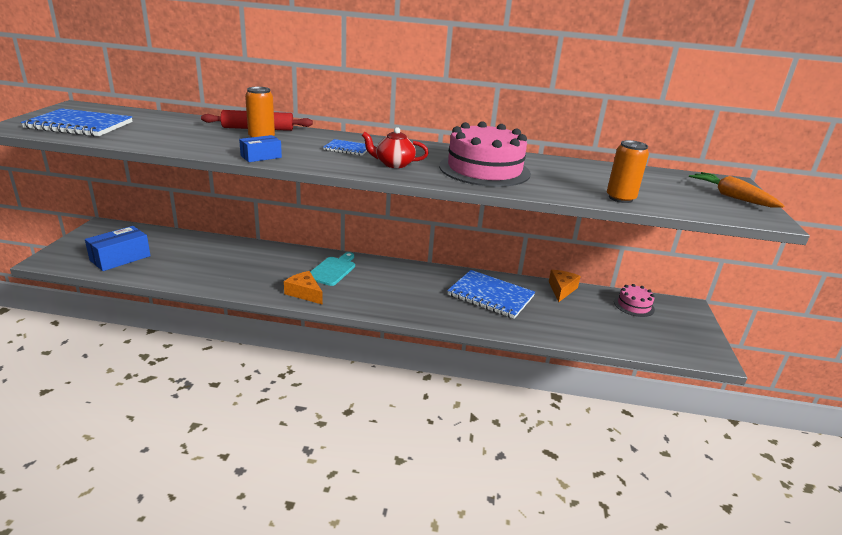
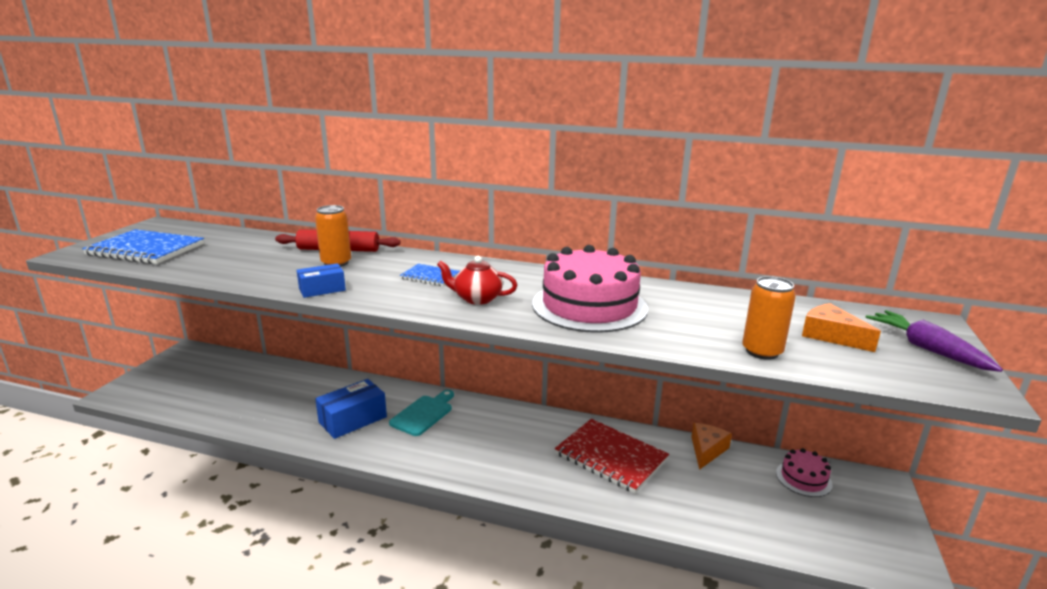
camera: 10 degrees right, 5 degrees down
blue box [85,226,151,271] -> blue box moved to [315,379,387,439]
orange cheese [284,271,323,305] -> orange cheese moved to [802,303,881,352]
blue notebook [447,270,535,319] -> red notebook [555,419,669,493]
orange carrot [689,172,784,208] -> purple carrot [865,310,1003,372]

